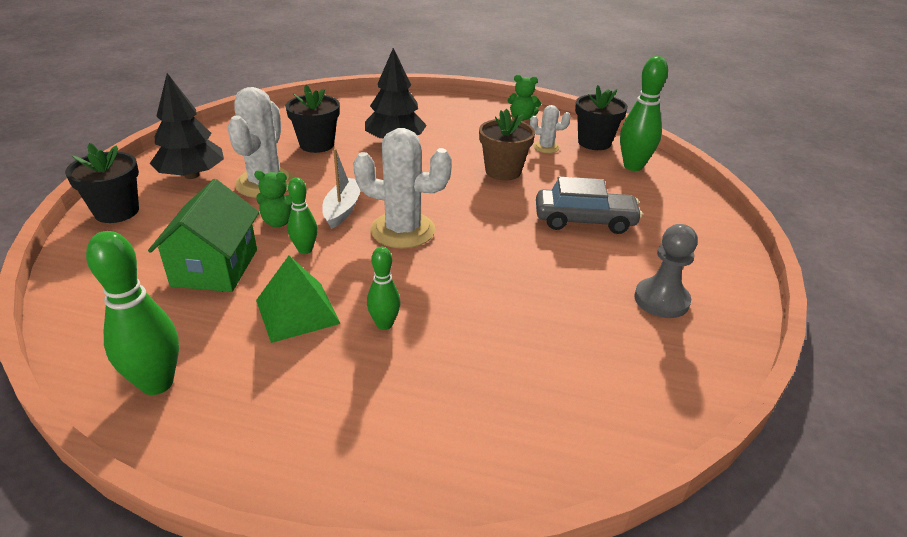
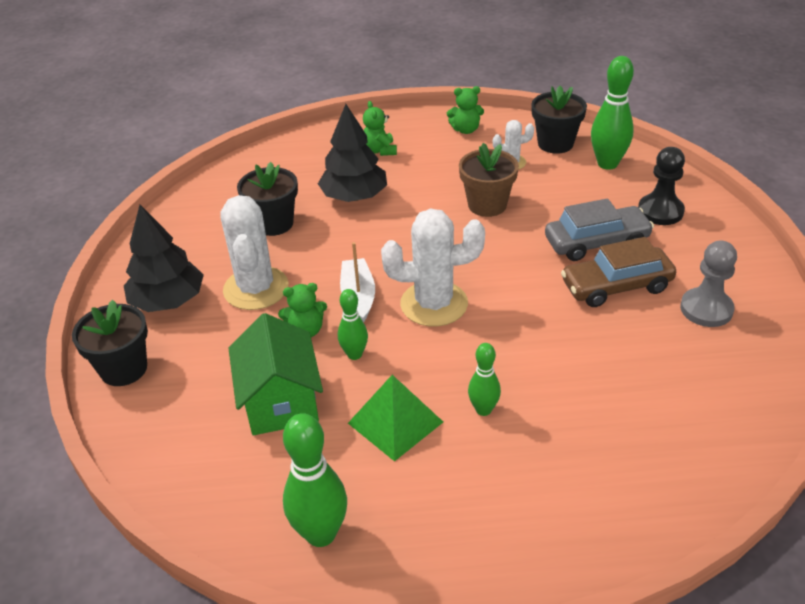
camera: 15 degrees left, 5 degrees up
none -> green teddy bear [363,101,397,156]
none -> brown car [561,237,676,307]
none -> black pawn [638,147,685,225]

